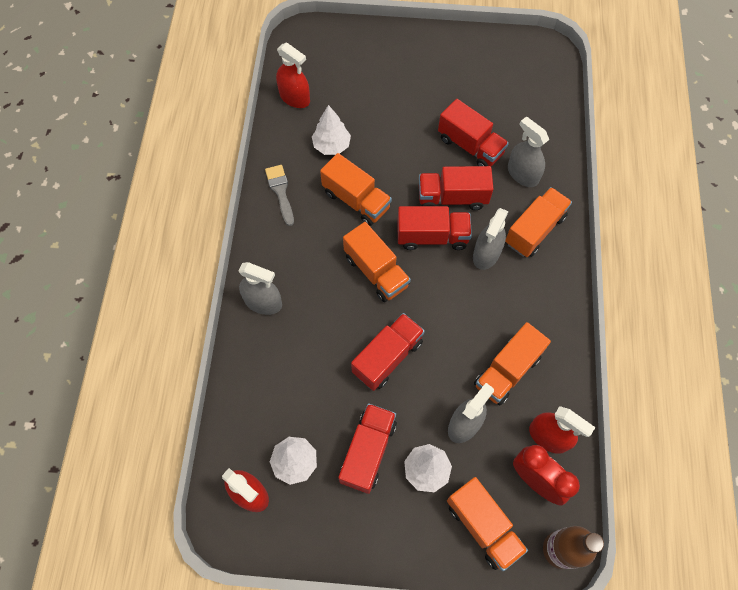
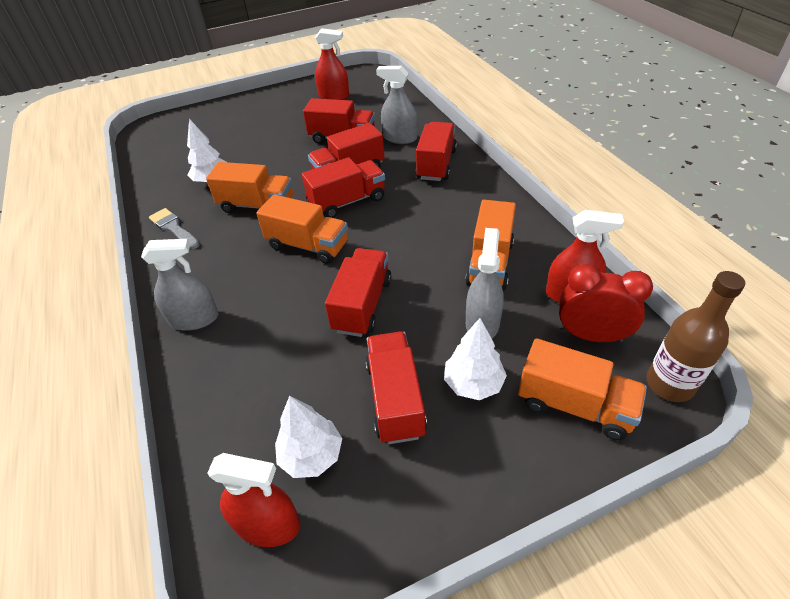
camera: 25 degrees left, 20 degrees down
red spray bottle [276,42,310,108] -> red spray bottle moved to [315,28,349,100]
grey spray bottle [473,208,509,270] -> none
orange truck [505,187,572,257] -> red truck [416,122,457,181]

